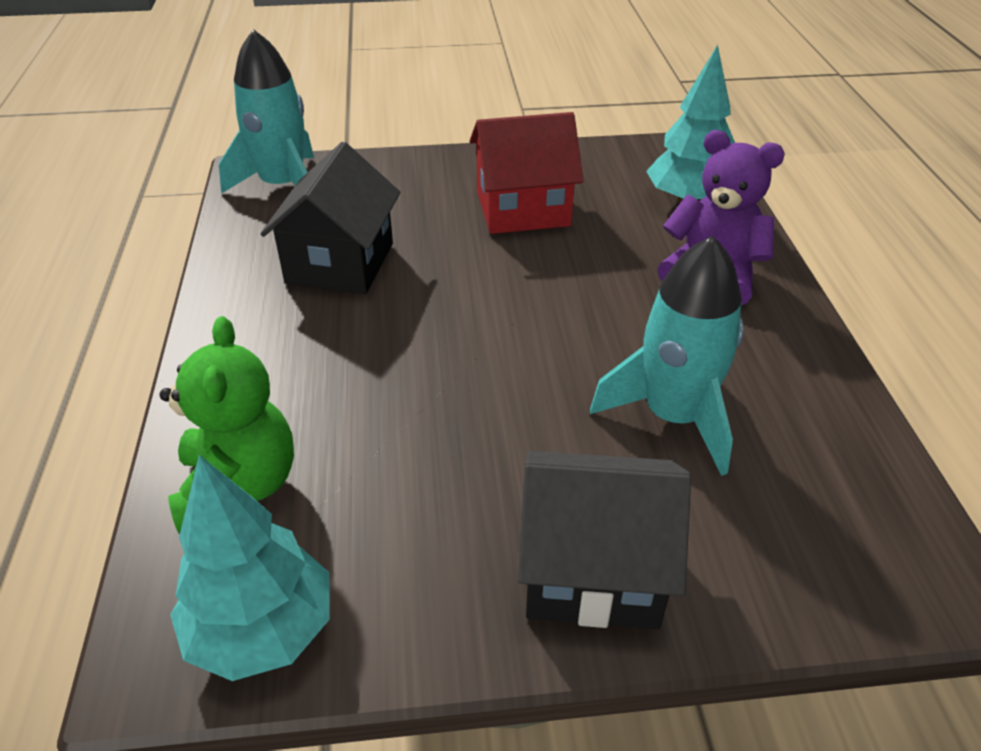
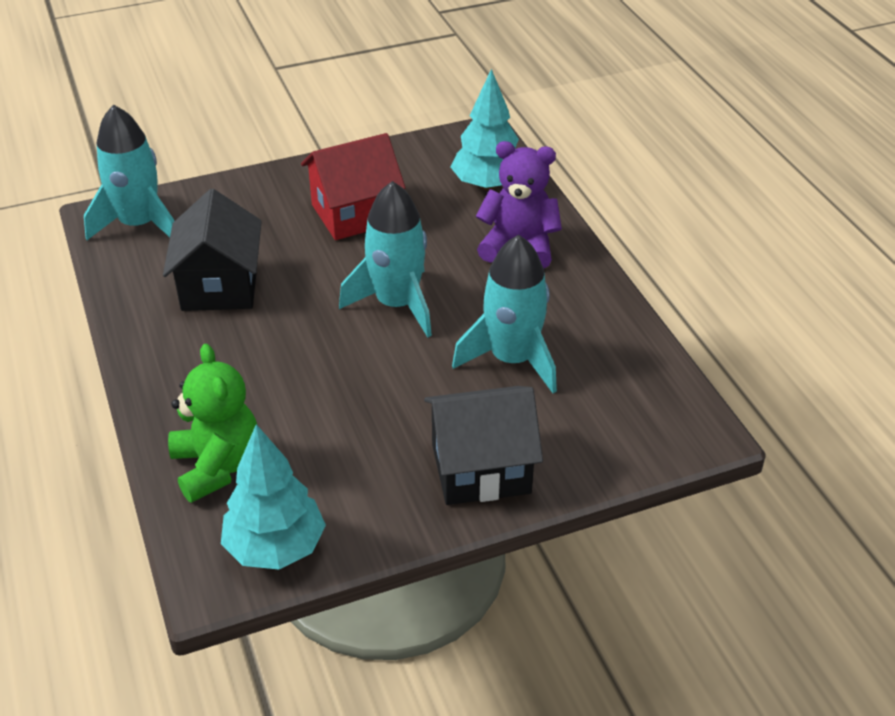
camera: 15 degrees left, 0 degrees up
none -> turquoise rocket [339,181,432,337]

